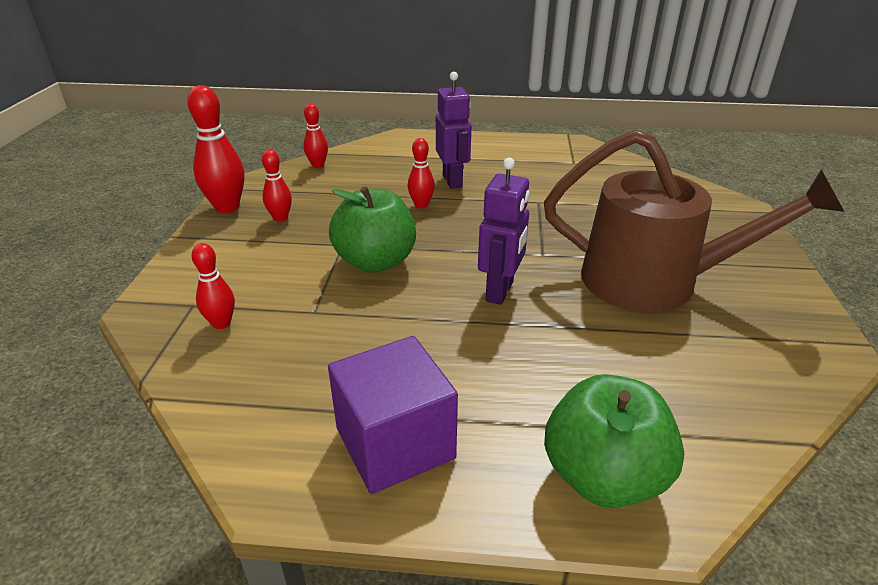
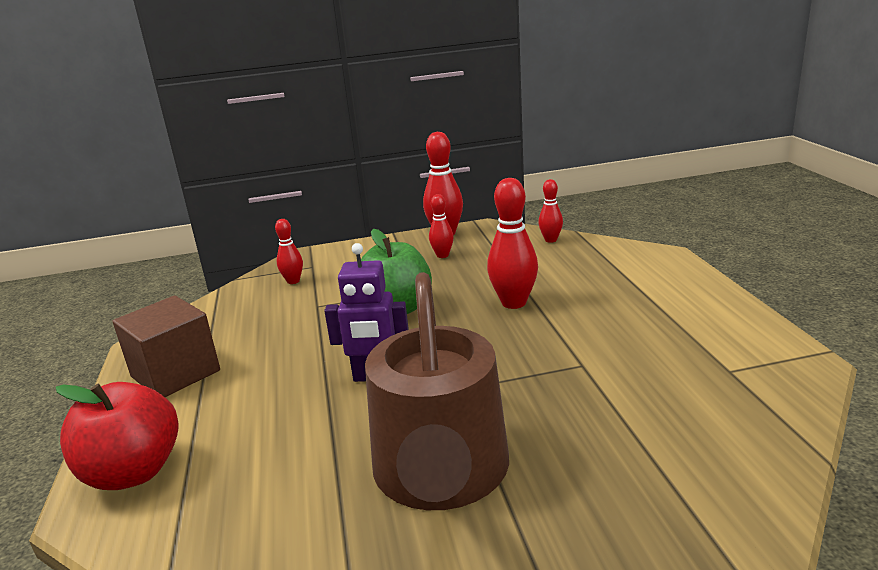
camera: 75 degrees right, 10 degrees down
purple cube [328,336,458,494] -> brown cube [113,295,220,397]
red bowling pin [408,138,435,209] -> red bowling pin [487,178,538,309], size x1.72
purple robot [436,72,471,189] -> none
green apple [544,374,684,508] -> red apple [56,382,178,490]

